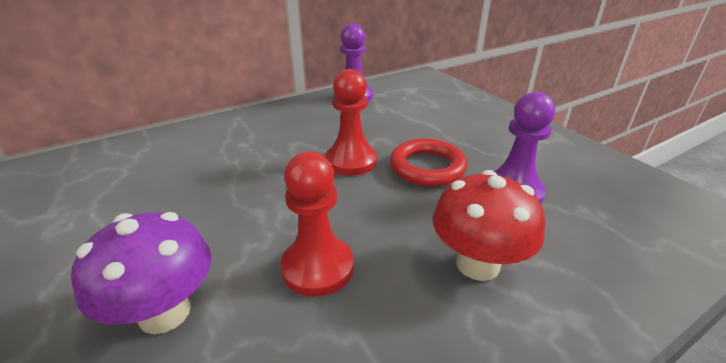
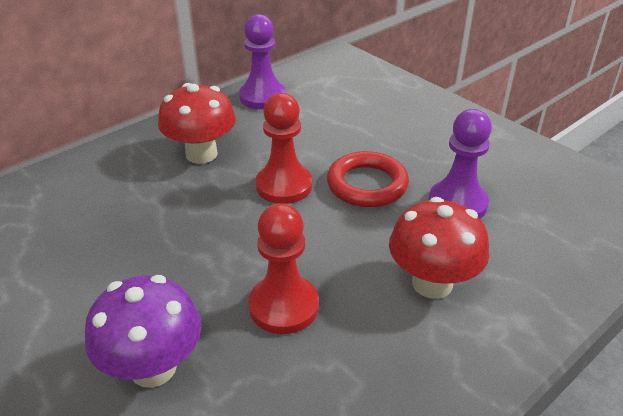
camera: 10 degrees left, 5 degrees up
none -> red mushroom [158,83,236,164]

